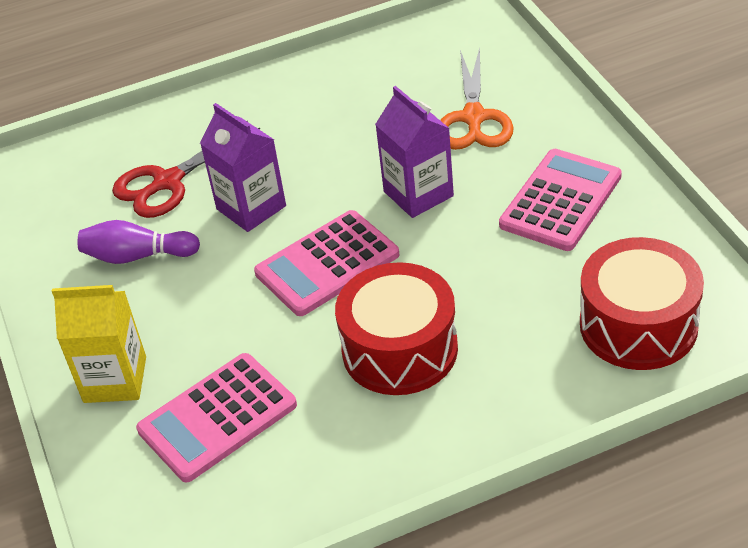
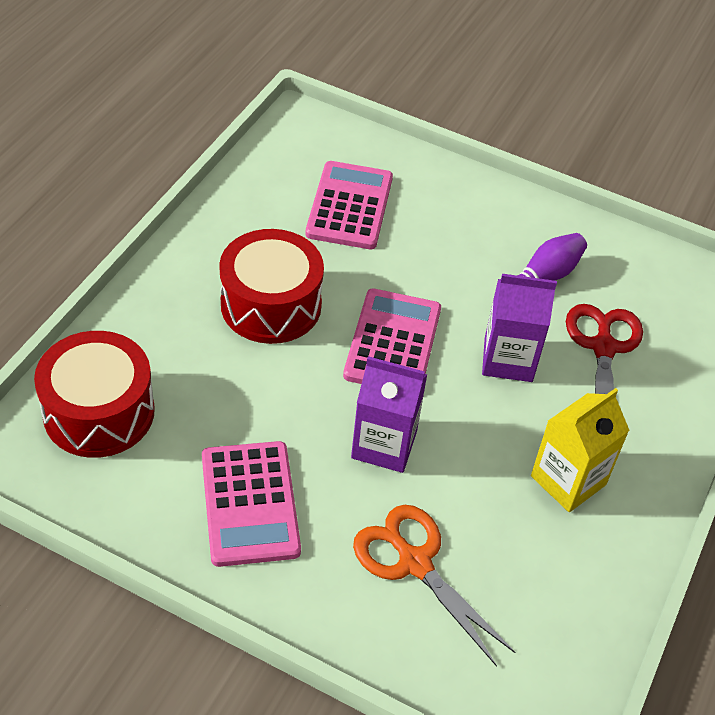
camera: 130 degrees right, 5 degrees up
yellow carton [52,285,146,403] -> yellow carton moved to [531,388,630,512]

